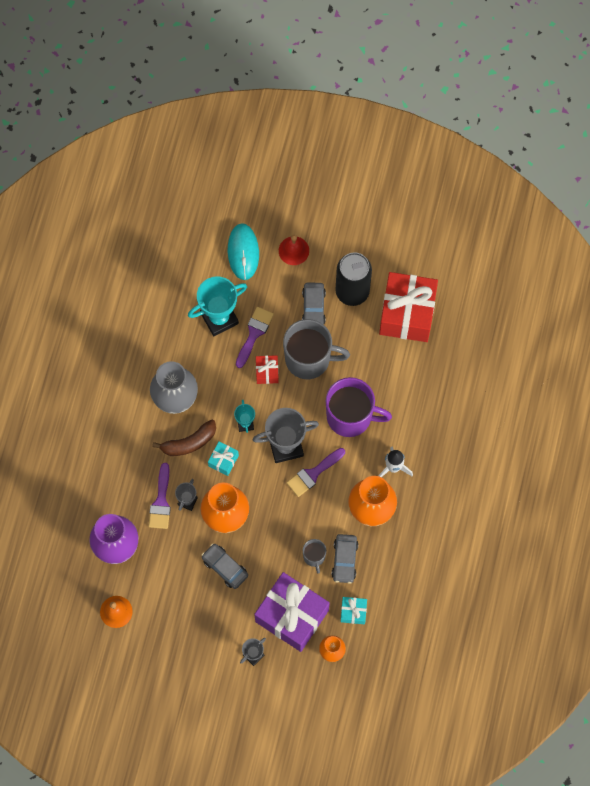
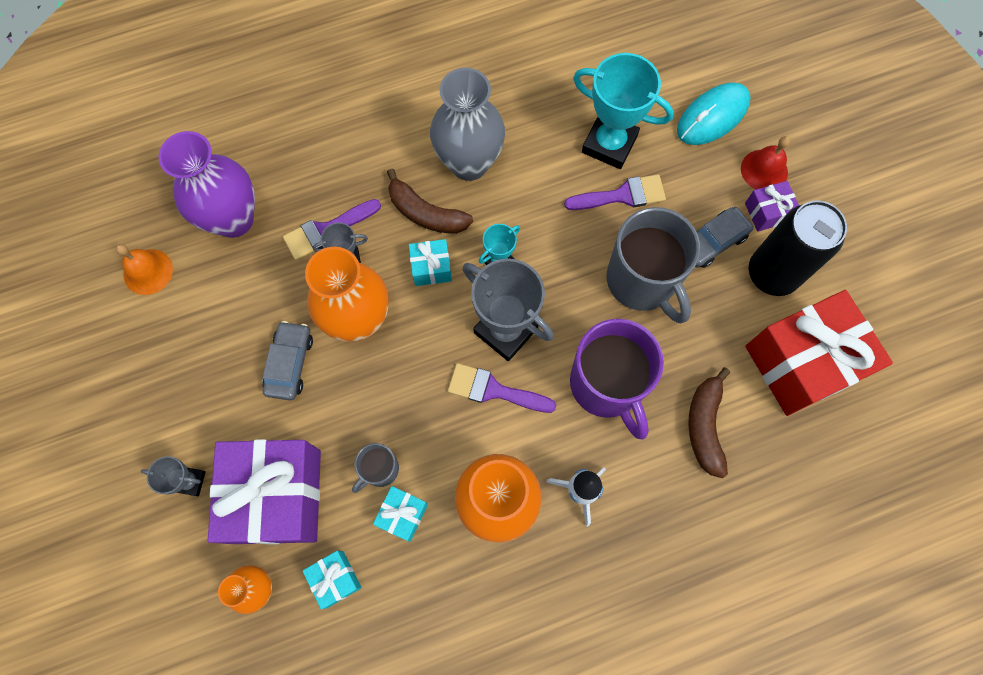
camera: 55 degrees right, 0 degrees up
red gift [256,355,279,384] -> none
grey car [332,534,358,584] -> turquoise gift [373,486,428,542]
none -> brown banana [688,367,730,478]
none -> purple gift [745,181,799,232]

